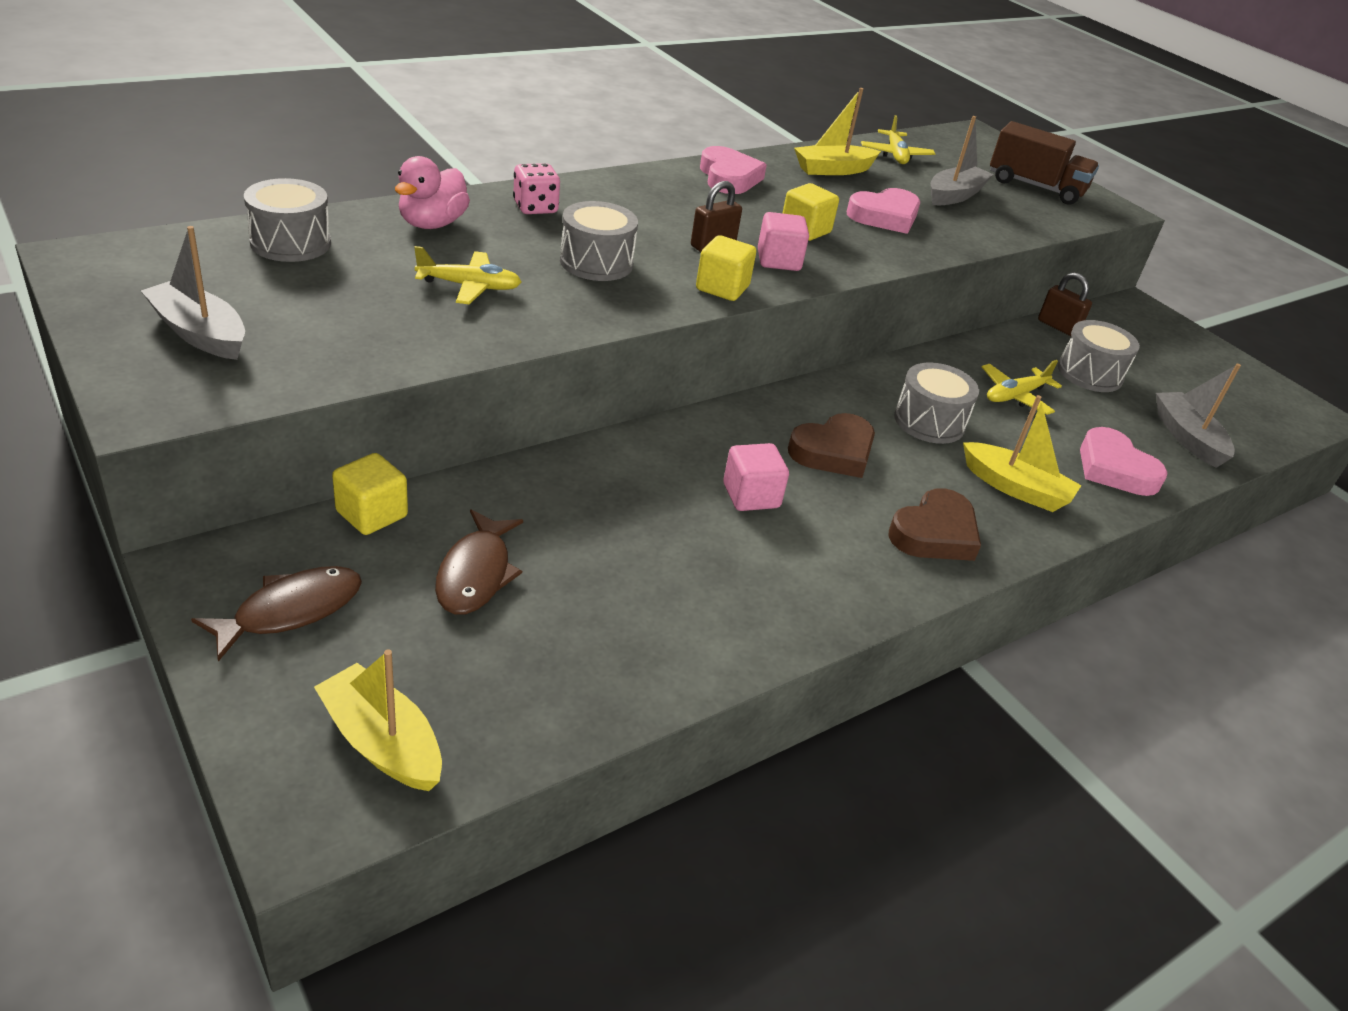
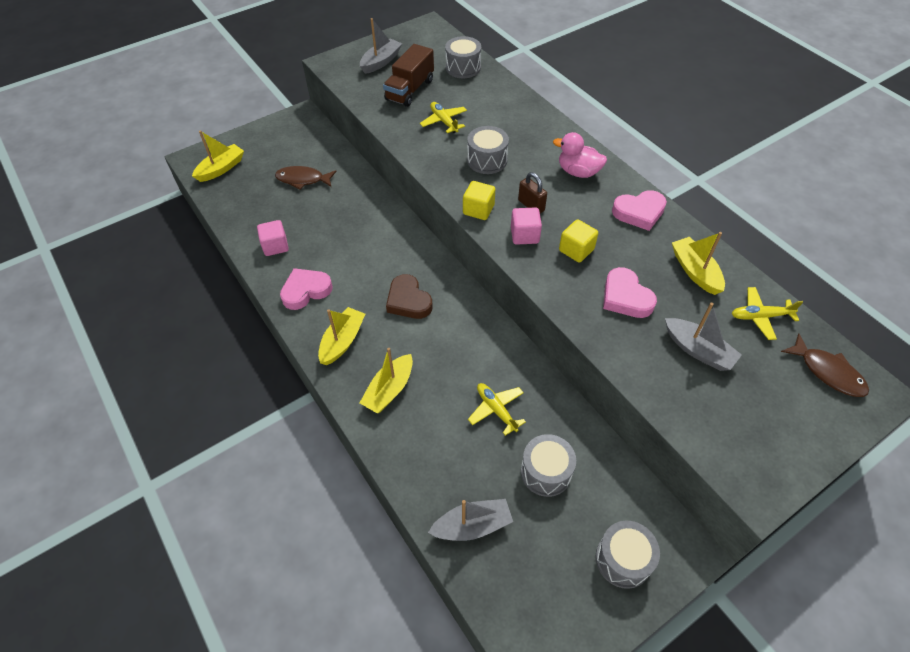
camera: 95 degrees right, 15 degrees up
brown fish [191,566,362,661] -> brown fish moved to [781,334,869,397]
yellow cube [332,453,408,535] -> none
pink duck [395,156,470,229] -> pink duck moved to [553,132,607,178]
yellow plane [414,246,522,304] -> yellow plane turned 150 degrees clockwise [420,102,467,133]
pink dice [513,163,560,214] -> none
pink cube [723,443,789,511] -> pink cube moved to [257,220,289,256]
brown heart [888,488,981,561] -> yellow boat [318,307,365,365]
grey drum [894,362,979,444] -> grey drum moved to [596,521,660,589]
brown truck [990,121,1099,205] -> brown truck moved to [383,44,434,107]
brown padlock [1038,272,1092,336] -> none
pink heart [1080,427,1168,496] -> pink heart moved to [280,268,333,310]

